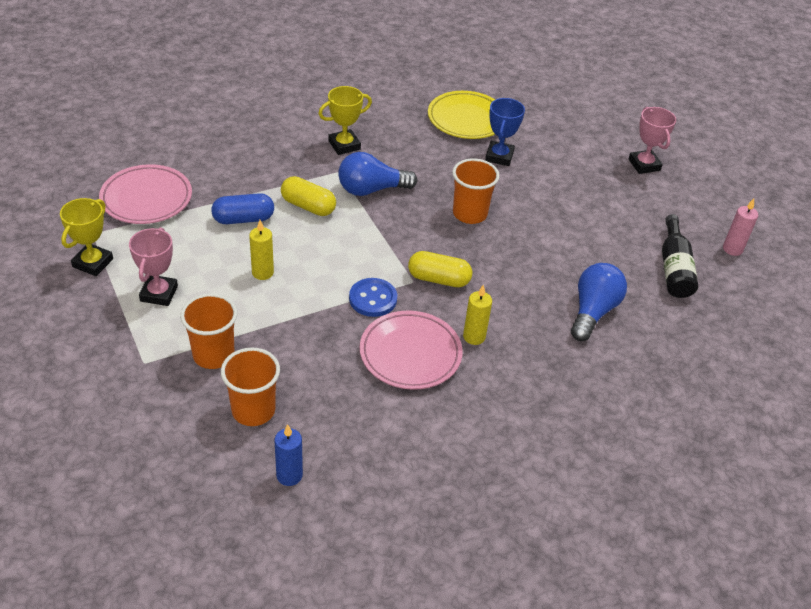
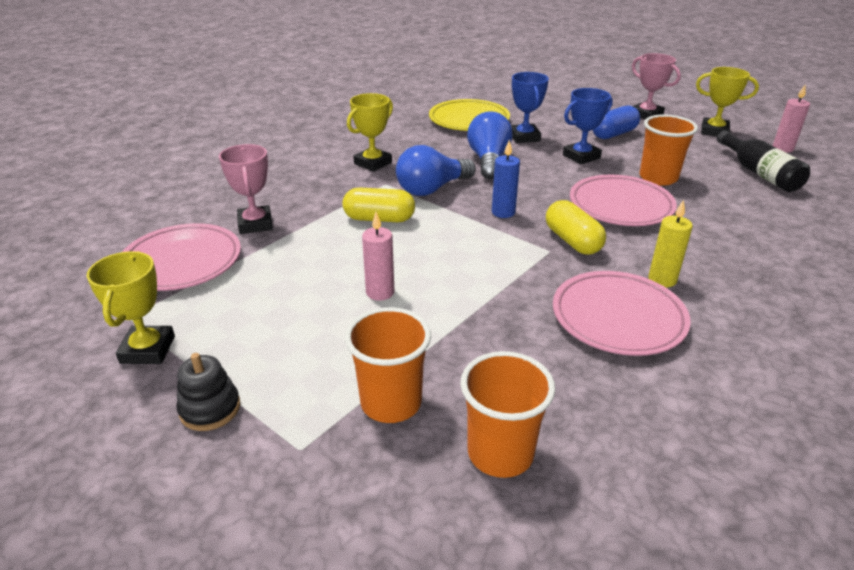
camera: 20 degrees left, 10 degrees down
pink trophy [129,227,178,306] -> pink trophy moved to [219,144,273,234]
blue capsule [211,193,274,224] -> blue capsule moved to [593,105,640,139]
yellow candle [249,220,274,280] -> pink candle [362,212,394,301]
blue candle [274,424,303,486] -> blue candle moved to [492,140,520,218]
blue button [349,278,397,317] -> none
yellow capsule [408,251,472,287] -> yellow capsule turned 75 degrees clockwise [546,200,606,255]
orange cup [452,158,500,224] -> orange cup moved to [639,114,698,186]
blue light bulb [571,263,627,341] -> blue light bulb moved to [467,111,513,179]
none -> black stacking toy [176,353,240,431]
none -> blue trophy [563,88,613,164]
none -> pink plate [570,175,677,226]
none -> yellow trophy [696,67,759,136]

